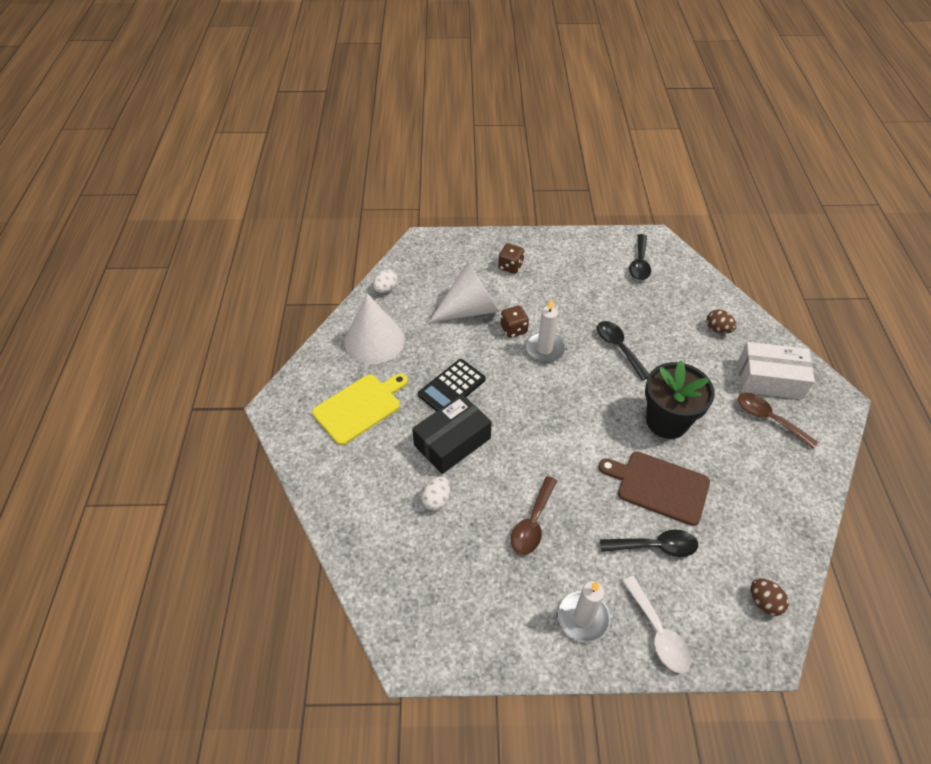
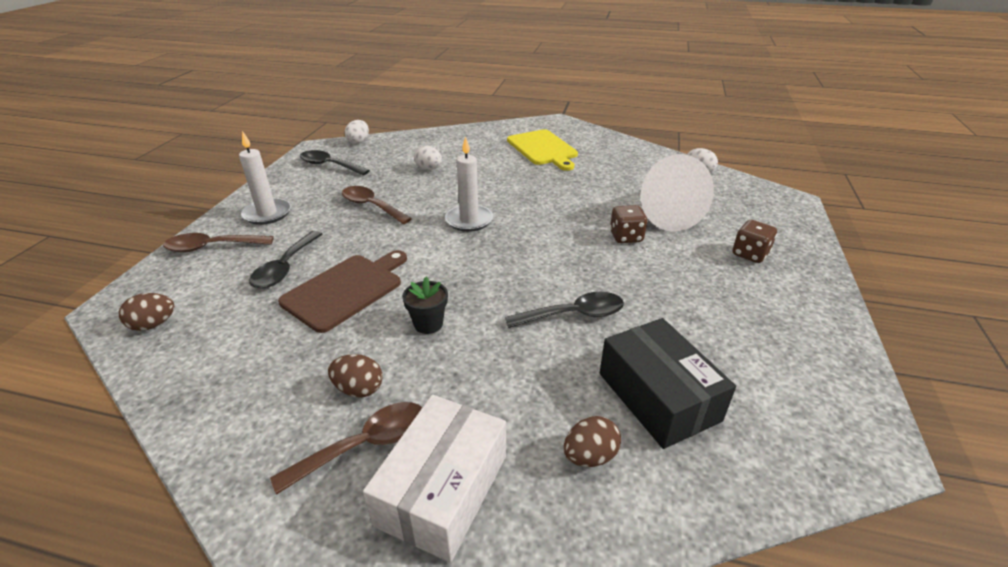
camera: 105 degrees right, 15 degrees down
white cone [344,293,405,364] -> none
black box [412,394,492,474] -> black box moved to [600,318,736,449]
black calculator [418,359,486,411] -> none
white candle [525,299,565,363] -> white candle moved to [445,136,493,232]
white spoon [622,576,691,673] -> brown spoon [163,233,274,252]
black spoon [629,234,651,280] -> black spoon moved to [300,150,370,176]
black flower pot [645,360,715,439] -> black flower pot [403,277,448,334], size x0.48
none -> brown egg [328,354,382,398]
none -> white egg [345,120,369,144]

